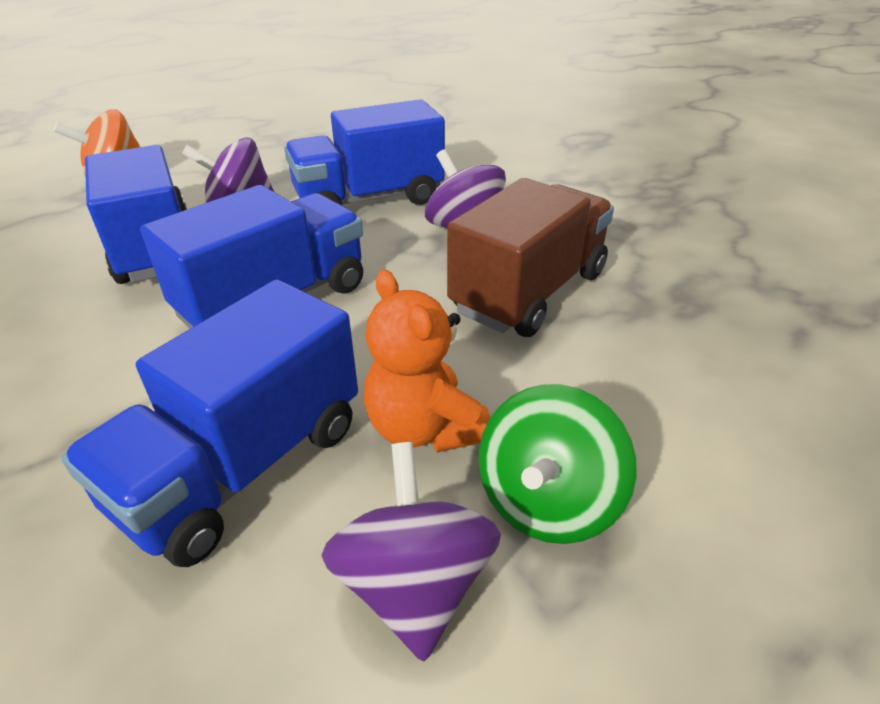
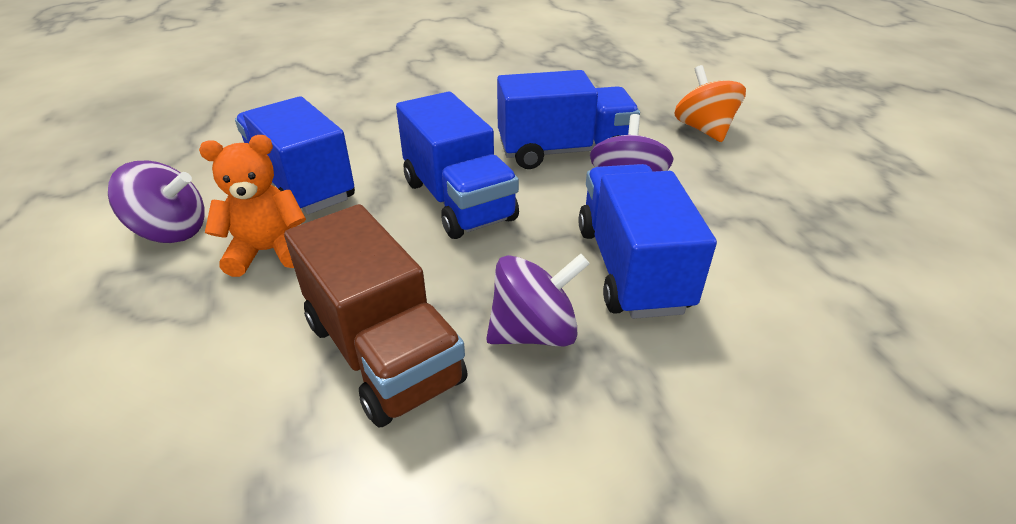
camera: 105 degrees right, 0 degrees up
green spinning top [479,384,637,544] -> none

